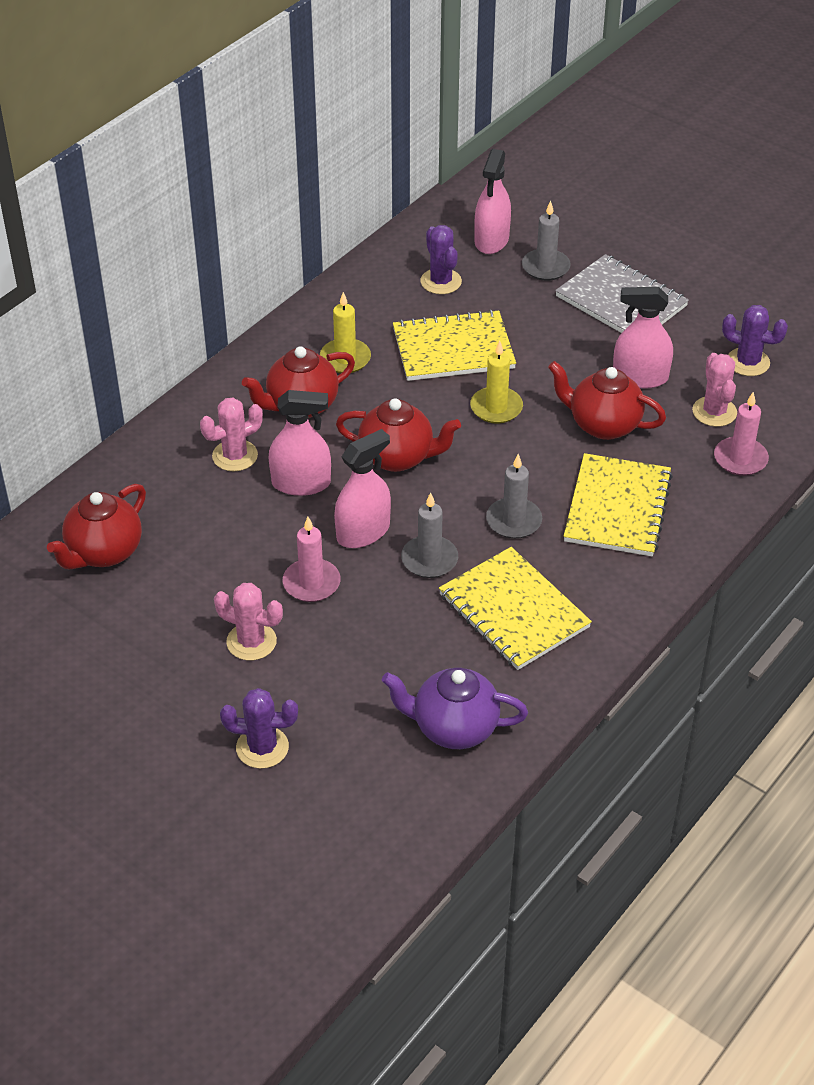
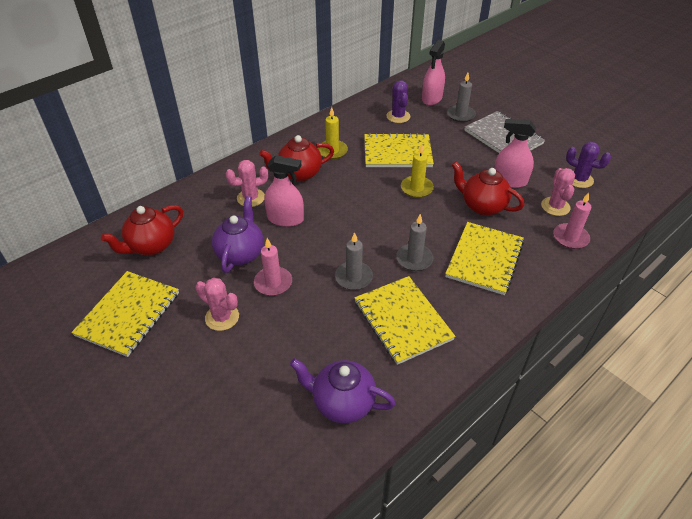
camera: 10 degrees right, 0 degrees up
purple cactus [220,688,298,769] -> none
pink spray bottle [334,429,391,548] -> none
red teapot [336,398,461,472] -> none
none -> yellow notebook [71,271,179,357]
none -> purple teapot [212,196,264,273]

